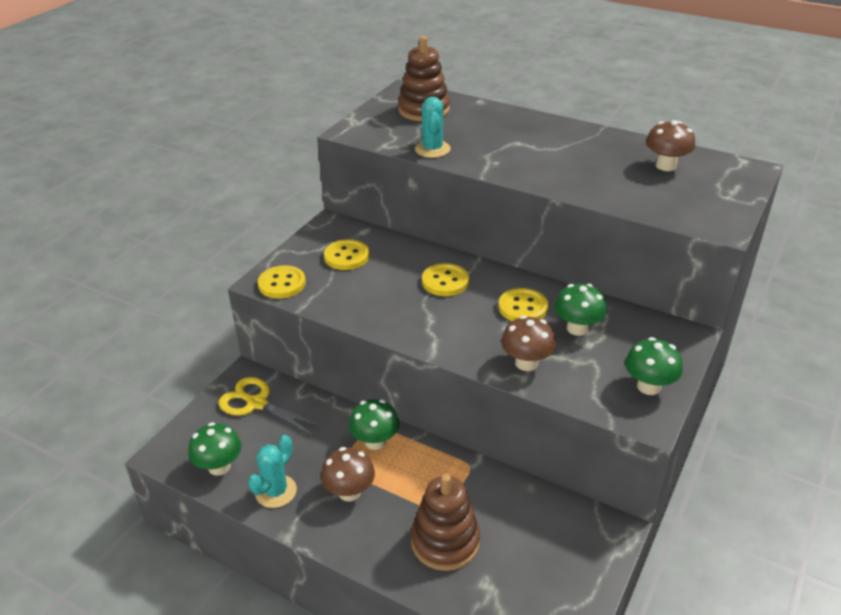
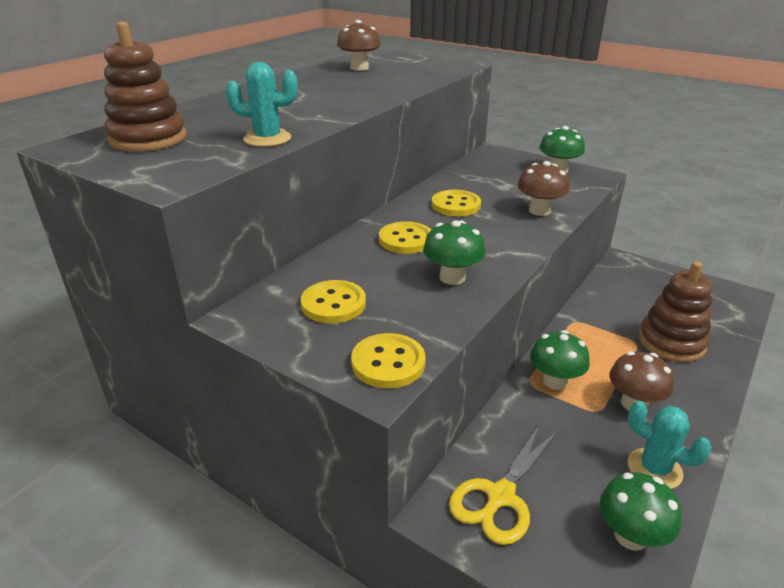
camera: 85 degrees left, 5 degrees down
green mushroom [554,284,607,336] -> green mushroom moved to [423,220,486,285]

